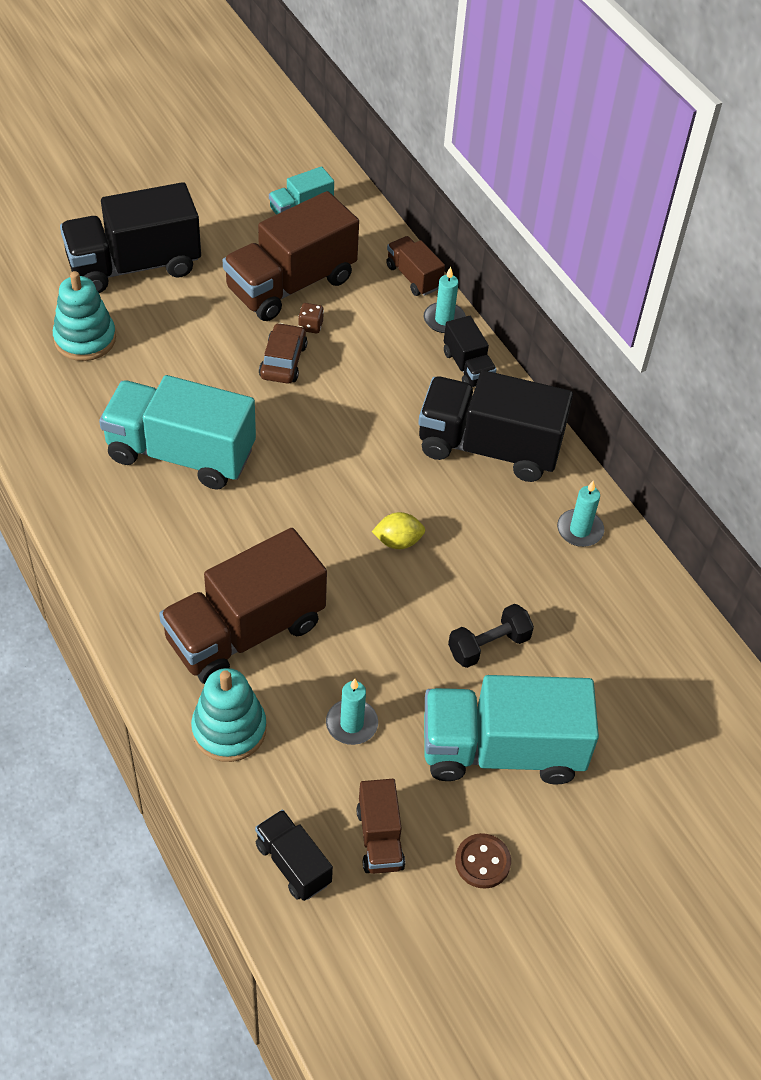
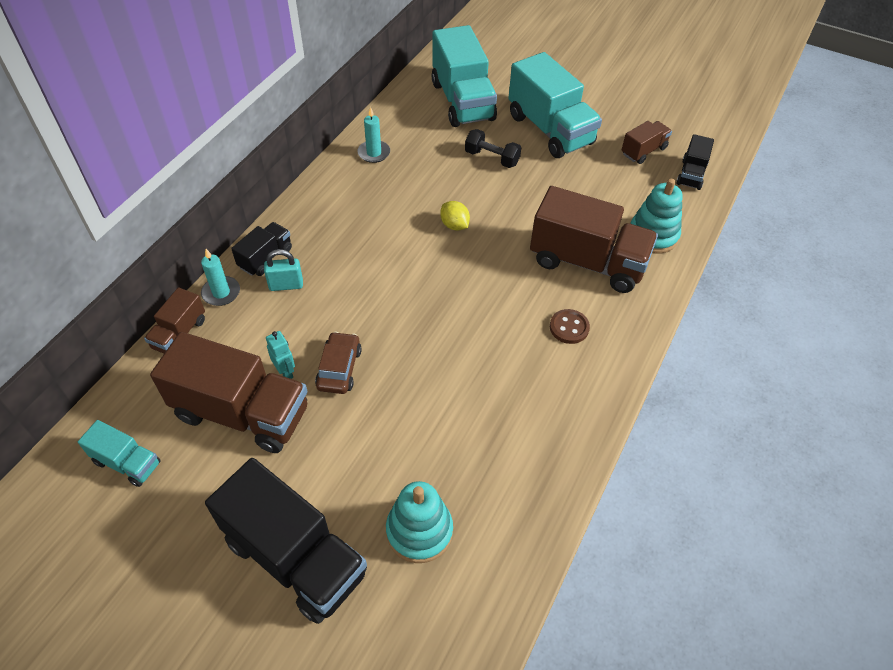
camera: 120 degrees left, 0 degrees up
turquoise truck [99,375,256,490] -> turquoise truck moved to [432,25,497,127]
brown car [259,323,307,384] -> brown car turned 120 degrees clockwise [315,332,362,394]
brown dice [298,303,324,333] -> turquoise robot [266,331,295,379]
turquoise candle [326,679,378,745] -> none
black truck [418,370,573,482] -> none
brown button [455,833,511,889] -> brown button moved to [550,309,590,344]
none -> turquoise padlock [264,249,303,291]

